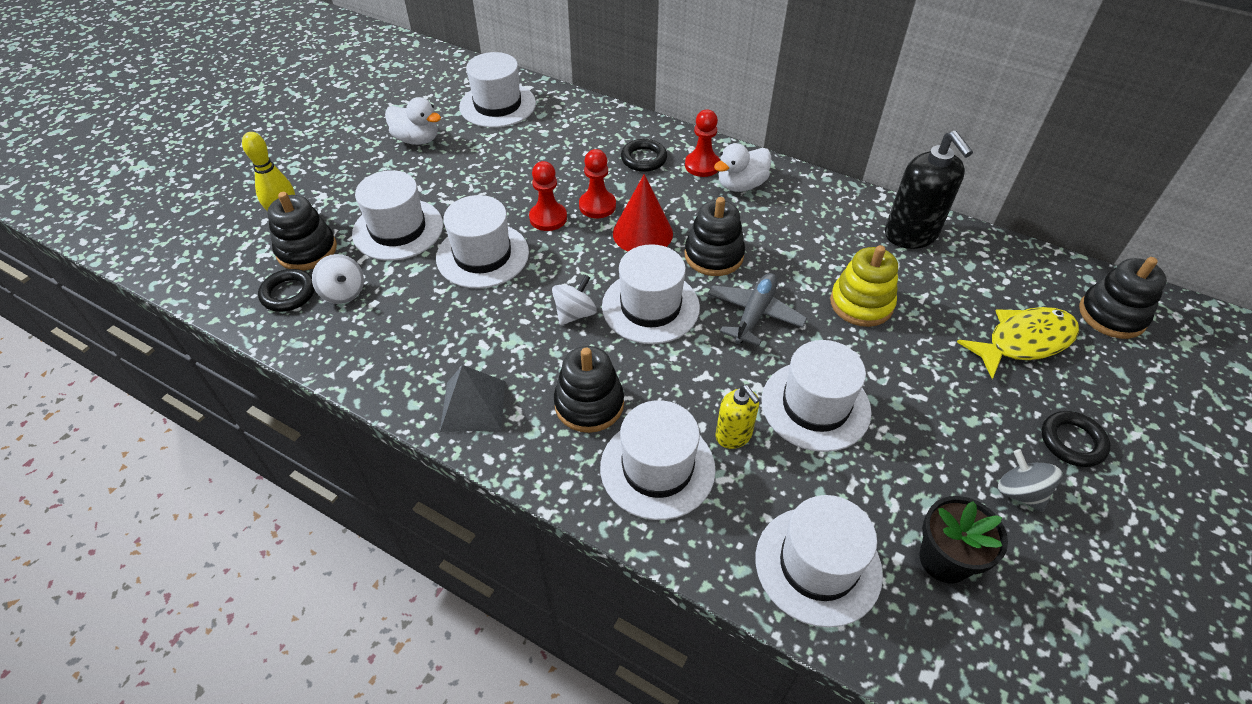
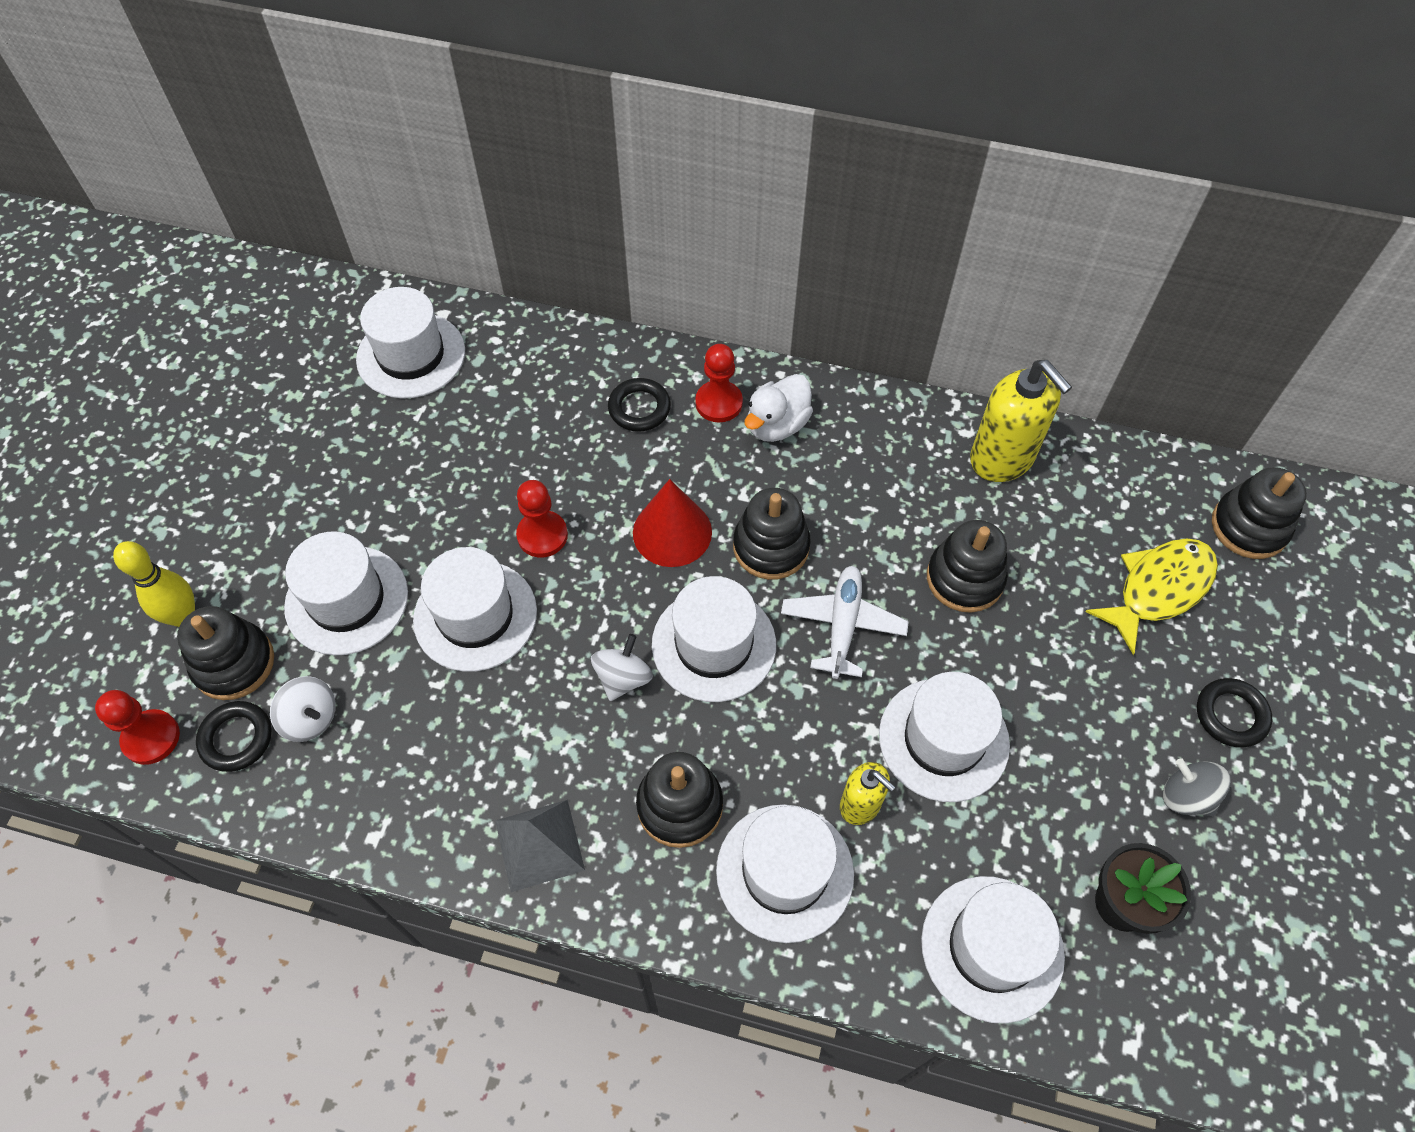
camera: 15 degrees left, 10 degrees up
white duck [385,97,441,145] -> none
red pawn [579,149,616,218] -> red pawn moved to [95,690,180,765]
grey plane [708,273,807,346] -> white plane [781,566,909,679]
yellow stacking toy [830,245,898,327] -> black stacking toy [927,520,1008,613]
black soap dispenser [885,131,973,249] -> yellow soap dispenser [970,360,1072,482]

